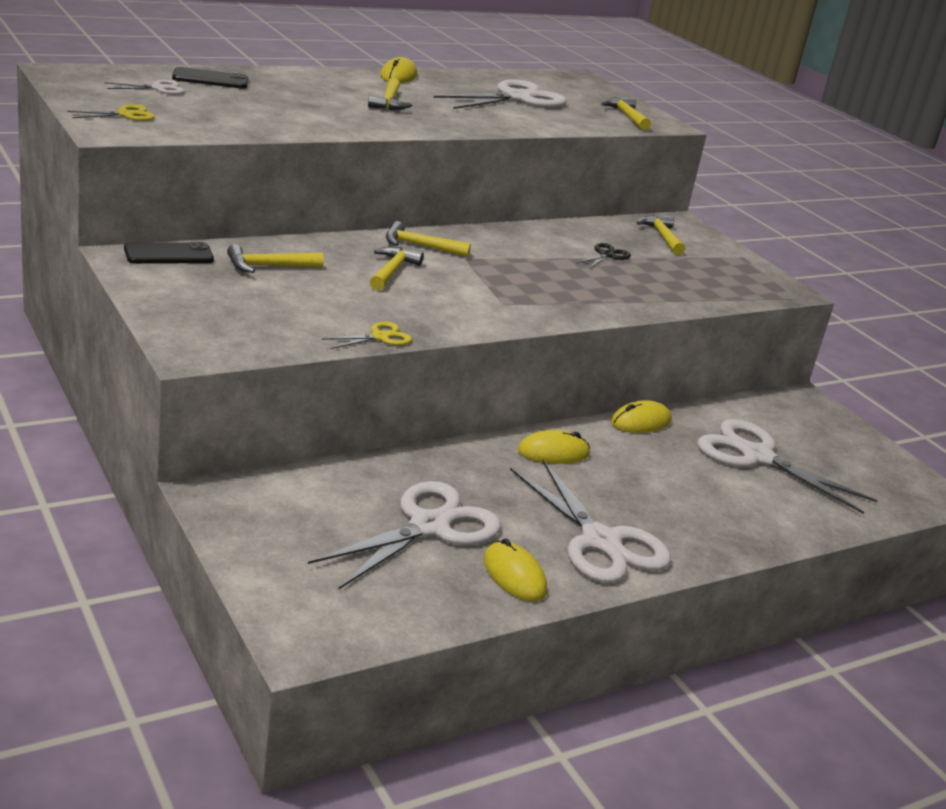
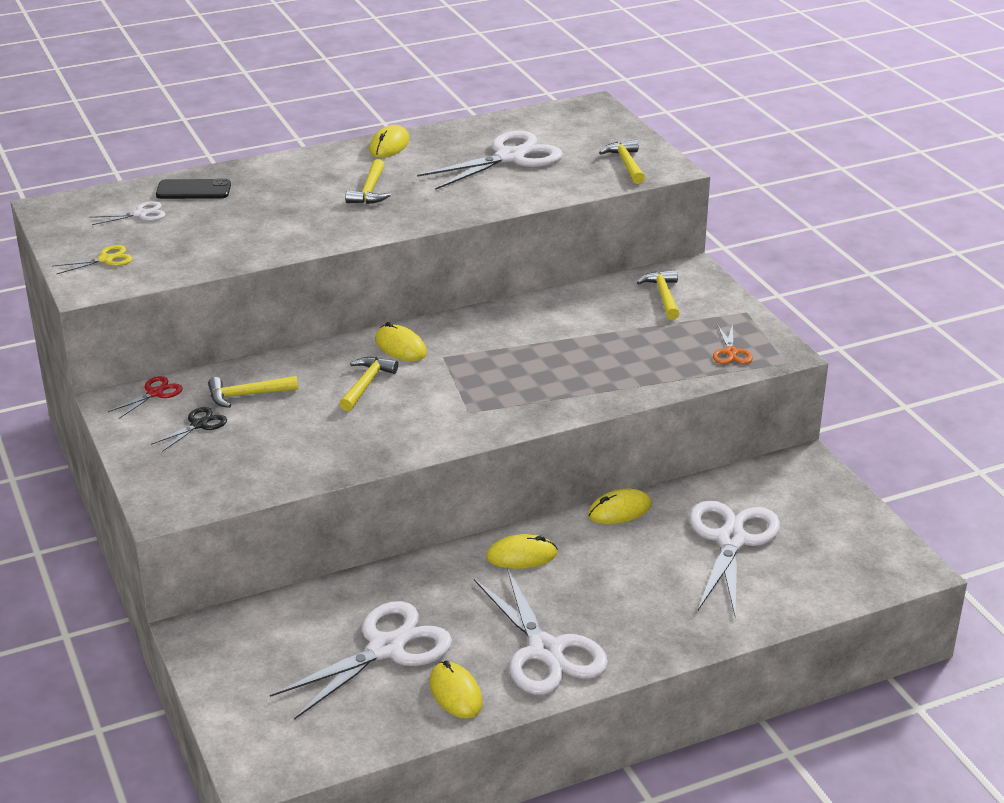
camera: 10 degrees right, 5 degrees up
black phone [124,242,214,264] -> red scissors [108,376,183,419]
yellow scissors [322,322,412,349] -> none
yellow hammer [386,221,471,257] -> yellow mouse [375,322,427,361]
black scissors [576,243,631,269] -> black scissors moved to [151,407,227,452]
white scissors [698,419,878,514] -> white scissors turned 60 degrees clockwise [689,500,780,615]
none -> orange scissors [713,324,753,364]

